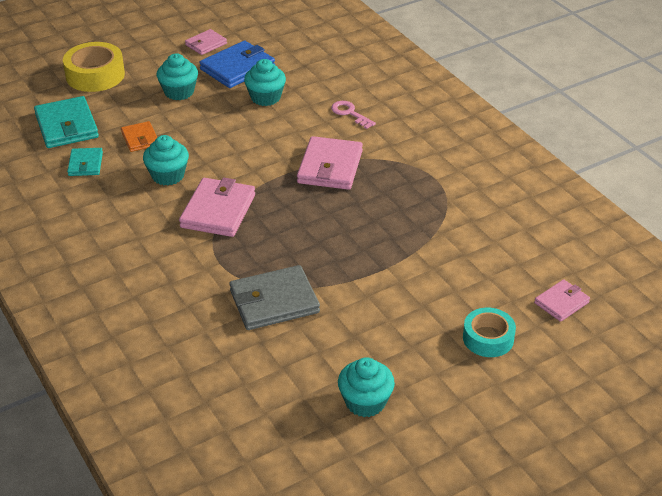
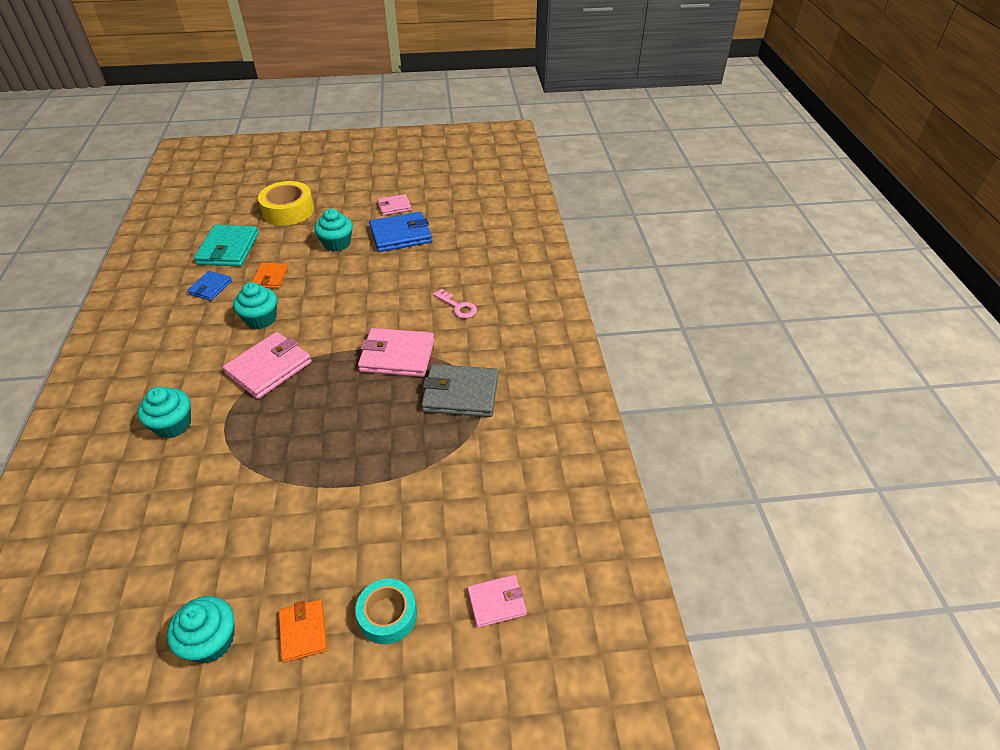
camera: 25 degrees right, 5 degrees up
turquoise wallet [67,148,103,176] -> blue wallet [187,271,232,301]
grey wallet [230,265,320,330] -> grey wallet moved to [421,364,498,417]
turquoise cupcake [244,59,286,106] -> turquoise cupcake moved to [137,387,191,438]
pink wallet [297,136,363,190] -> pink wallet turned 60 degrees clockwise [358,328,434,377]
pink key [331,101,376,129] -> pink key turned 150 degrees clockwise [433,289,477,318]
none -> orange wallet [279,599,327,662]

